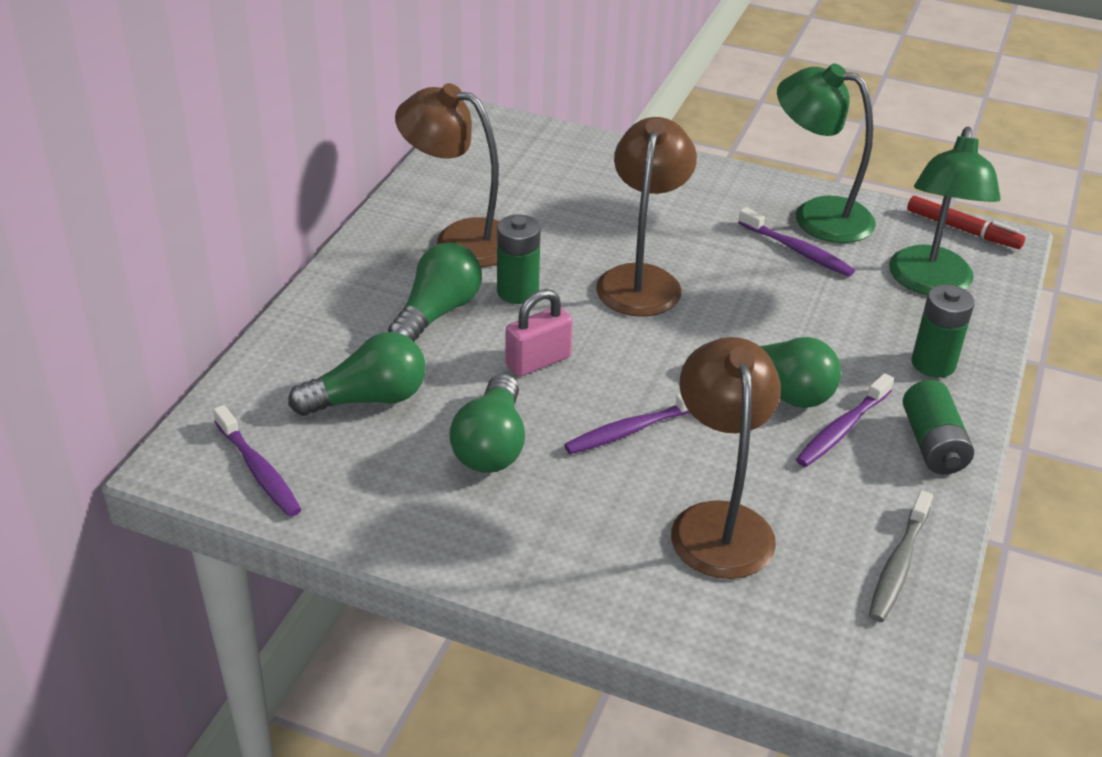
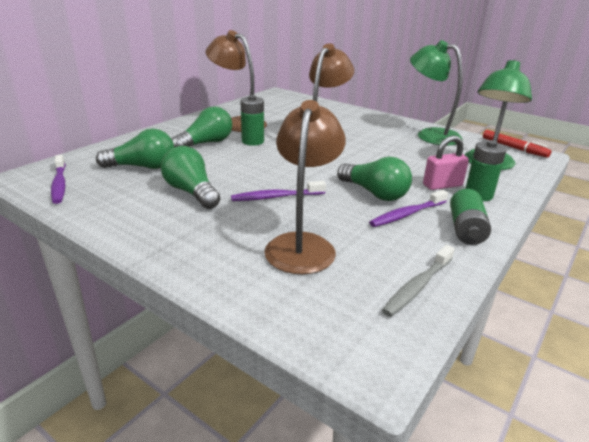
camera: 15 degrees right, 10 degrees down
green light bulb [449,374,525,473] -> green light bulb turned 120 degrees clockwise [161,146,220,209]
pink padlock [505,289,573,377] -> pink padlock moved to [423,135,469,190]
purple toothbrush [738,207,855,276] -> none

